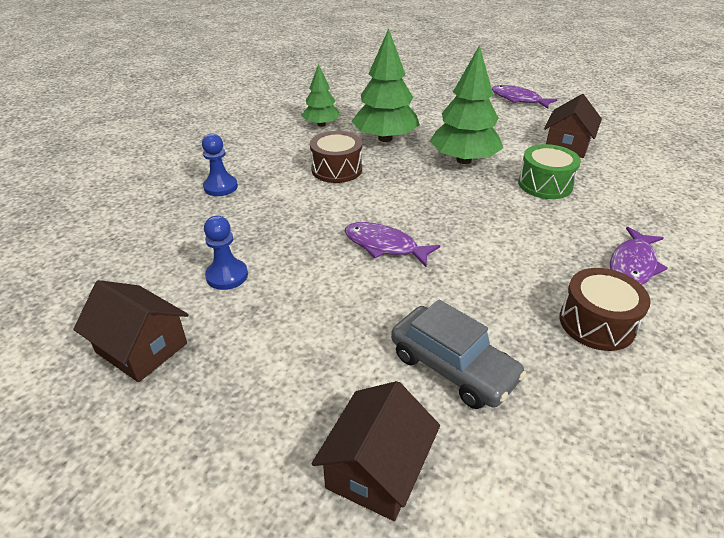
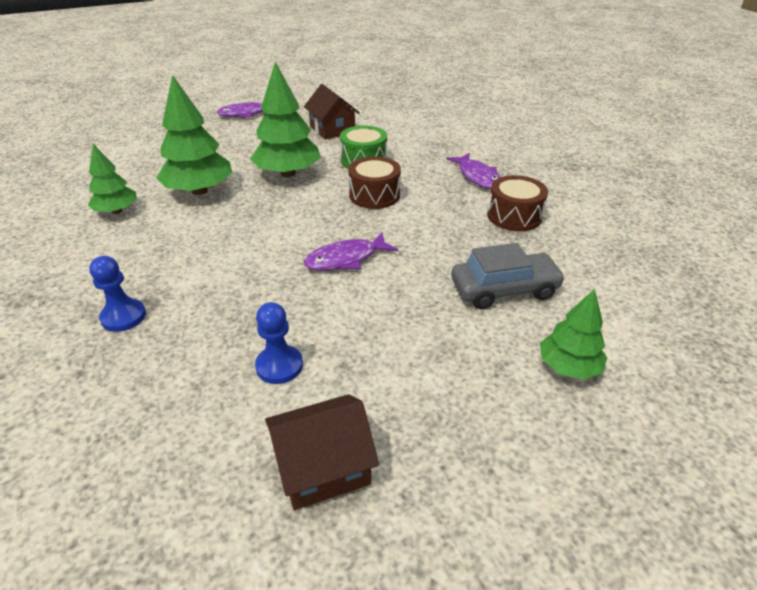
camera: 55 degrees left, 0 degrees up
brown drum [310,131,362,183] -> brown drum moved to [348,157,401,209]
brown house [312,381,440,521] -> green tree [540,289,607,380]

